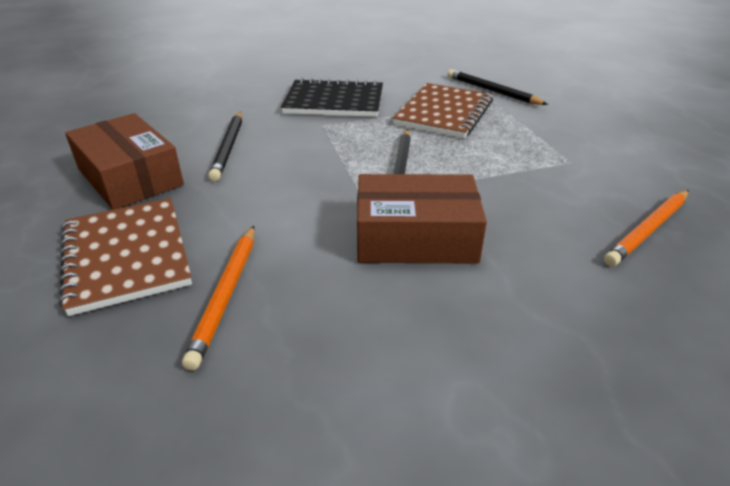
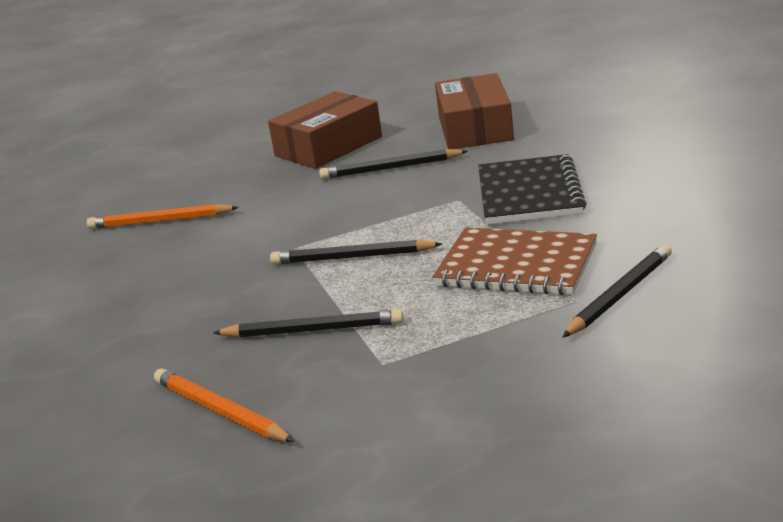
camera: 90 degrees right, 10 degrees down
brown notebook [59,198,192,316] -> none
brown box [357,174,487,263] -> brown box moved to [435,73,514,149]
none -> black pencil [213,309,404,338]

